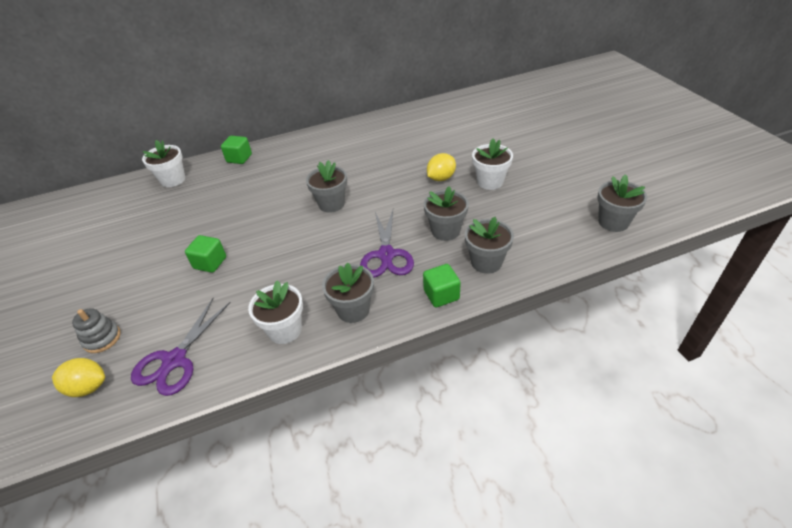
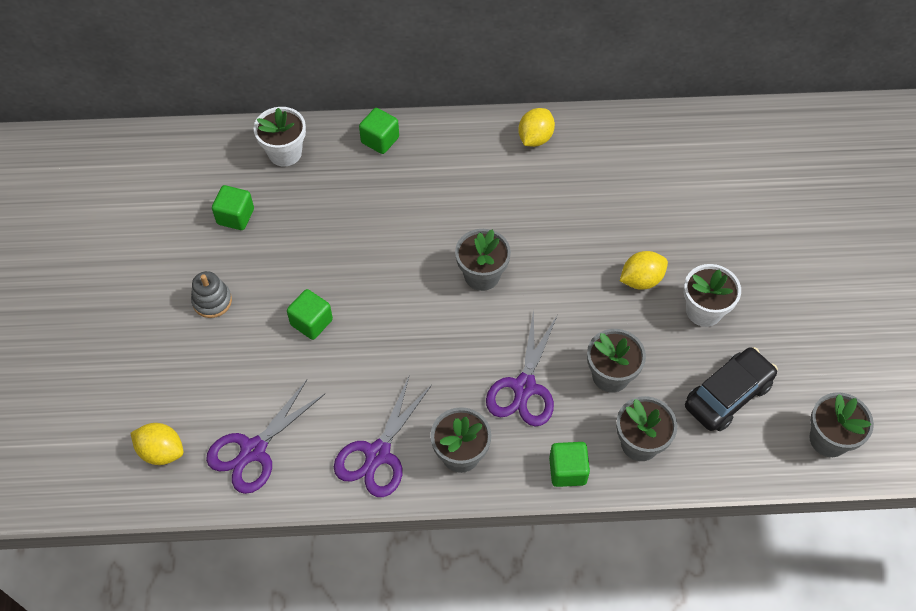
camera: 15 degrees right, 15 degrees up
grey stacking toy [72,308,121,353] -> grey stacking toy moved to [191,271,232,318]
white flower pot [248,280,303,344] -> purple scissors [334,377,432,497]
none -> green cube [212,185,254,230]
none -> yellow lemon [518,108,555,147]
none -> black car [685,347,778,431]

